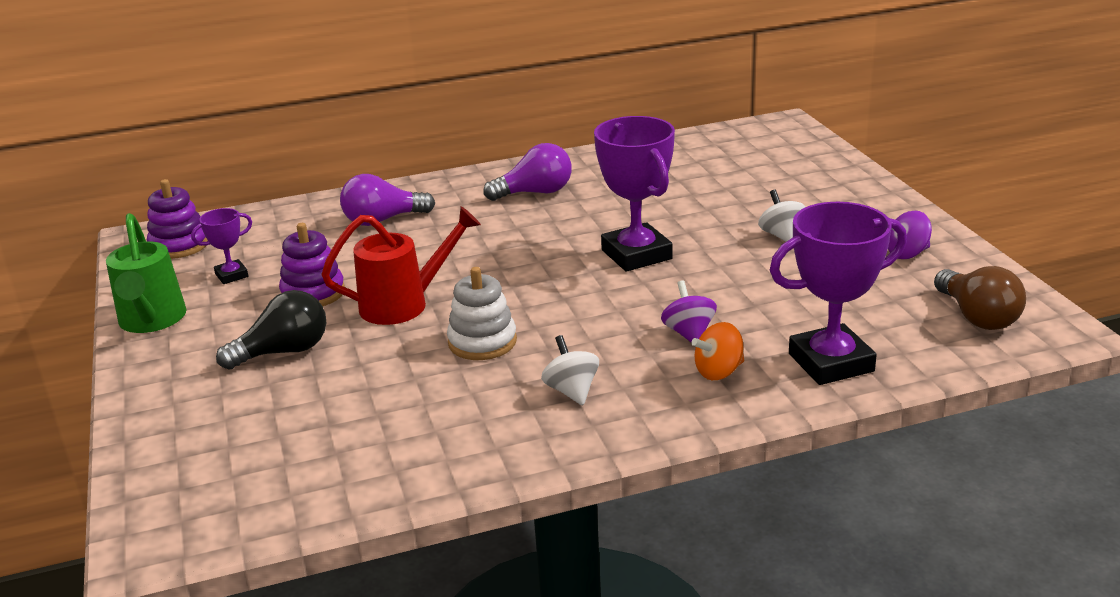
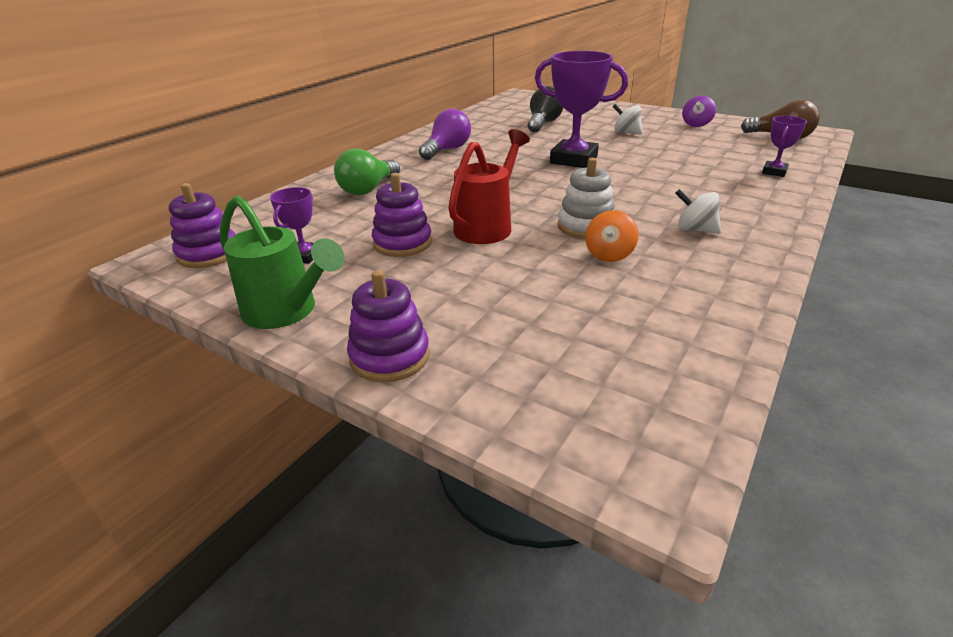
camera: 40 degrees left, 5 degrees up
black light bulb [216,290,326,369] -> black light bulb moved to [528,86,563,132]
purple light bulb [340,174,435,226] -> green light bulb [334,148,400,195]
purple spinning top [661,280,717,342] -> none
orange spinning top [691,322,744,380] -> orange spinning top moved to [585,210,639,262]
purple trophy [770,202,907,385] -> purple trophy [762,116,807,177], size x0.50
none -> purple stacking toy [347,270,430,382]

